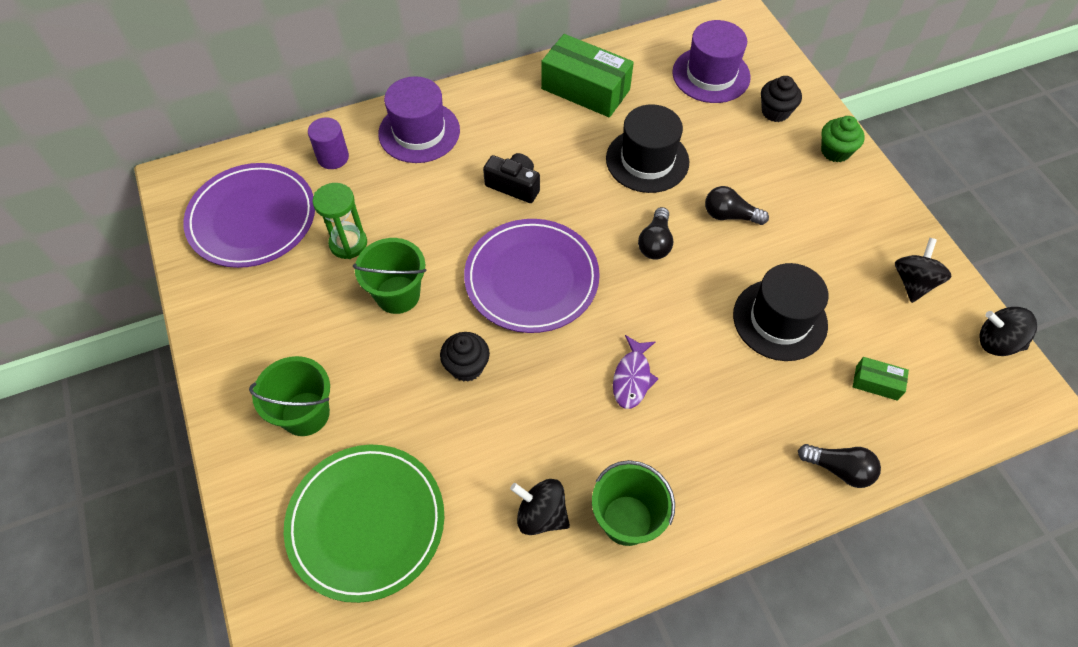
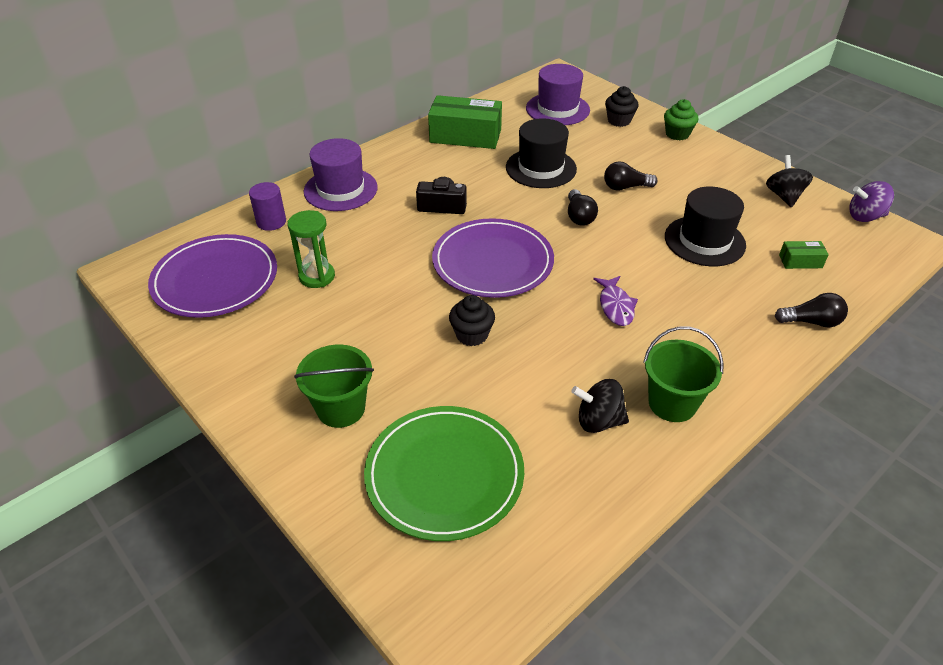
camera: 20 degrees left, 15 degrees down
green bucket [353,238,426,314] -> none
black spinning top [979,307,1037,356] -> purple spinning top [849,181,894,222]

